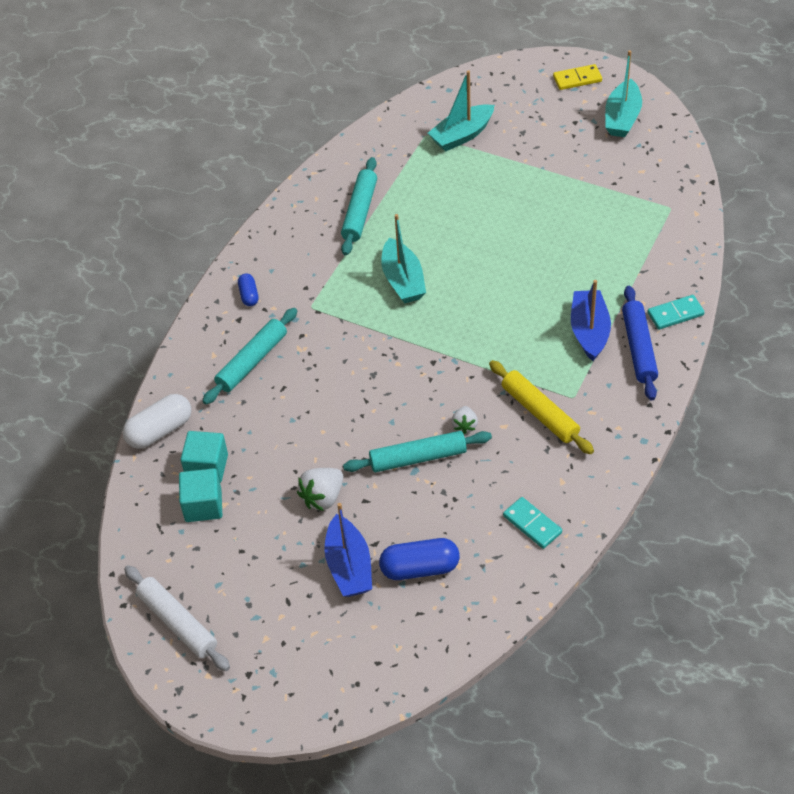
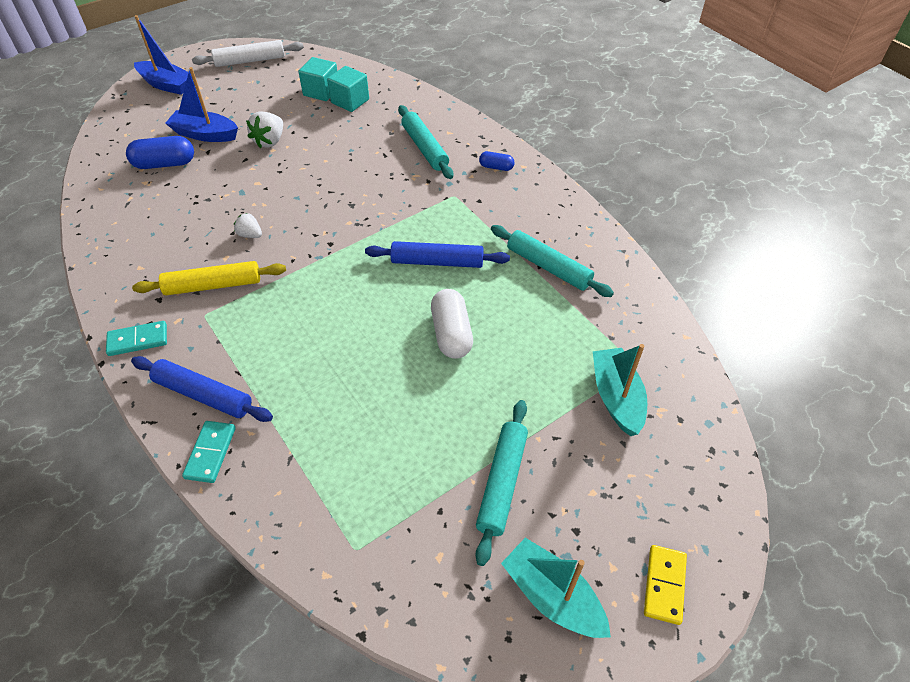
camera: 115 degrees right, 0 degrees up
white capsule [123,394,192,449] -> white capsule moved to [431,289,473,359]
white strawberry [297,468,343,511] -> white strawberry turned 135 degrees counterclockwise [246,111,283,148]
turquoise rolling pin [343,431,492,472] -> turquoise rolling pin moved to [475,400,528,566]
blue capsule [379,538,460,580] -> blue capsule turned 60 degrees clockwise [126,136,194,169]
turquoise boat [381,214,426,303] -> blue rolling pin [365,241,510,268]
turquoise domino [503,497,562,549] -> turquoise domino moved to [106,321,167,356]
blue boat [571,280,611,361] -> blue boat moved to [134,15,189,95]

